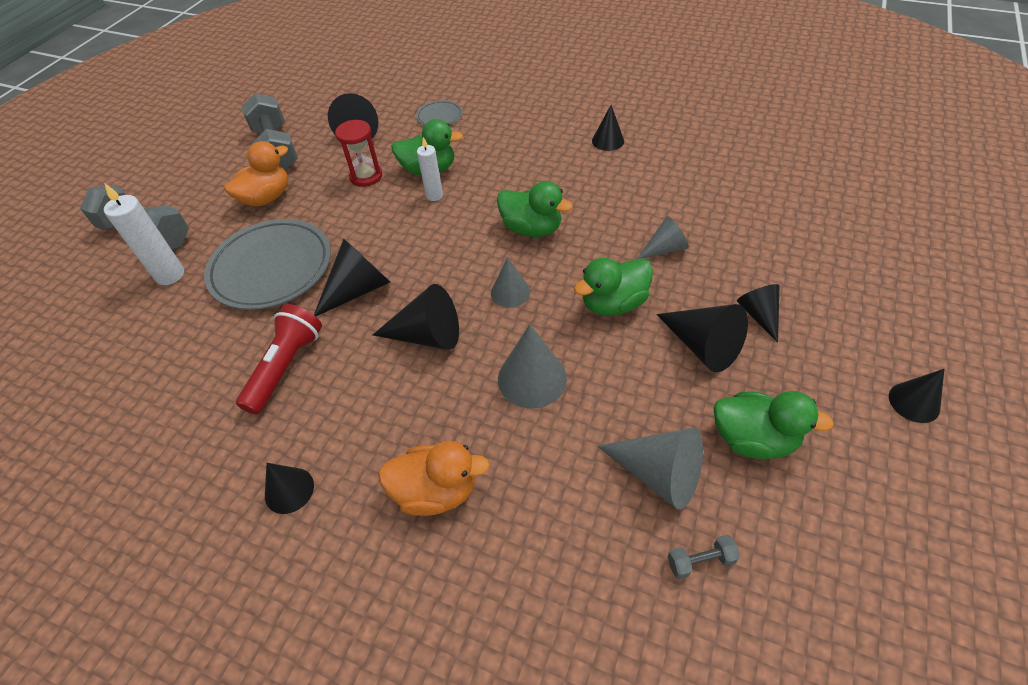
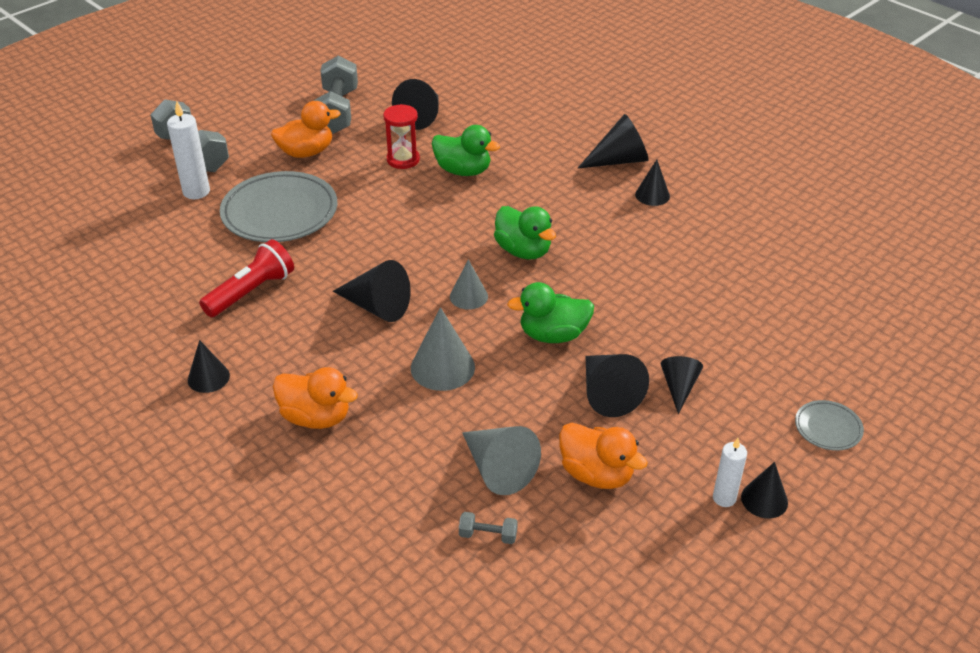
camera: 20 degrees right, 10 degrees down
black cone [314,239,390,316] -> black cone moved to [578,114,649,168]
grey plate [416,100,463,125] -> grey plate moved to [795,400,864,451]
white candle [417,137,443,201] -> white candle moved to [713,438,747,507]
grey cone [637,216,689,259] -> none
green duck [713,391,834,459] -> orange duck [559,423,648,489]

